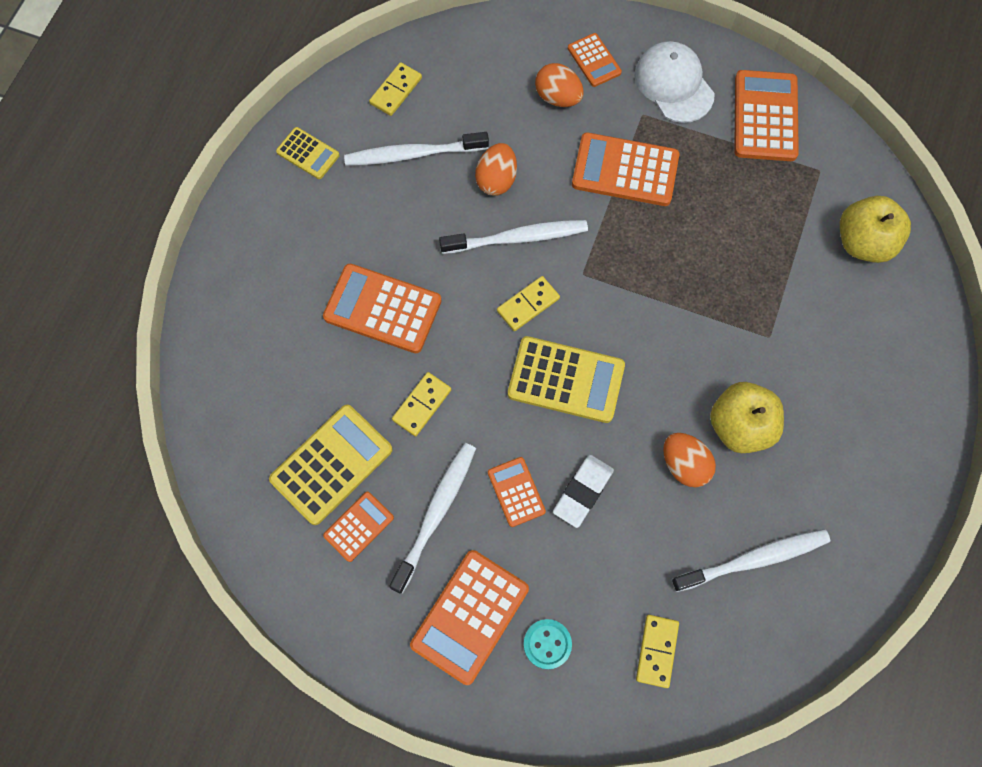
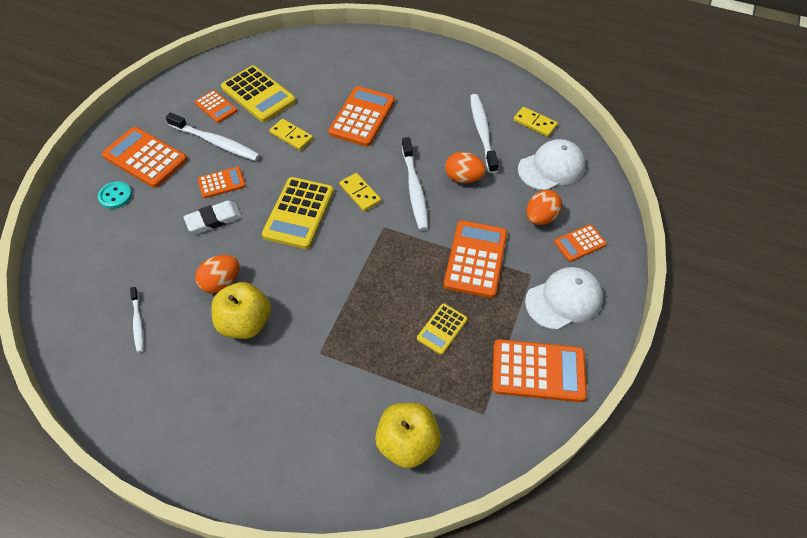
camera: 90 degrees right, 15 degrees down
yellow calculator [276,127,340,179] -> yellow calculator moved to [417,303,468,355]
white eraser [553,455,614,528] -> white eraser turned 60 degrees counterclockwise [183,201,242,234]
yellow domino [636,615,679,688] -> none
white toothbrush [672,529,830,592] -> white toothbrush [130,287,143,353], size x0.57
none -> white cap [518,139,586,190]

